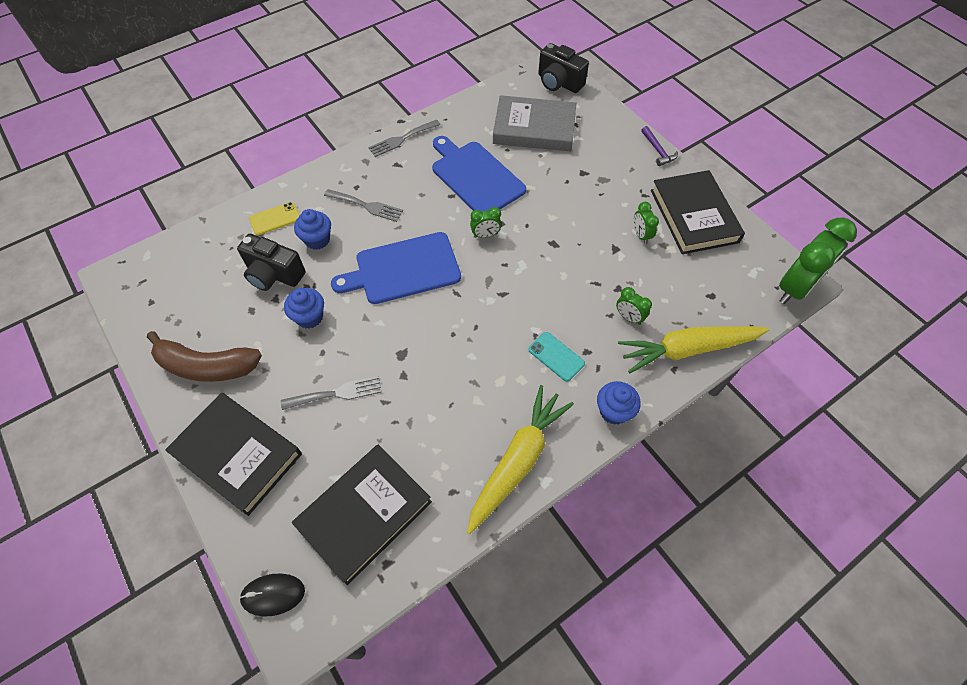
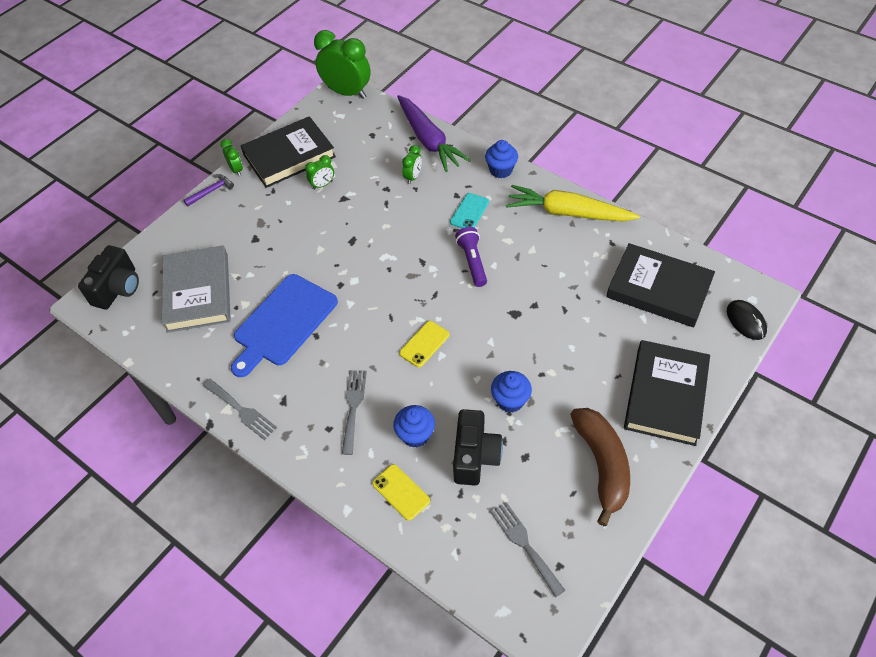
camera: 105 degrees left, 5 degrees down
grey fork [281,376,382,410] -> grey fork moved to [490,502,566,598]
blue cutting board [331,232,461,304] -> yellow phone [399,321,449,367]
green clock [470,207,502,238] -> green clock moved to [221,139,243,176]
yellow carrot [618,326,770,373] -> purple carrot [397,95,471,172]
none -> purple flashlight [455,227,487,287]

